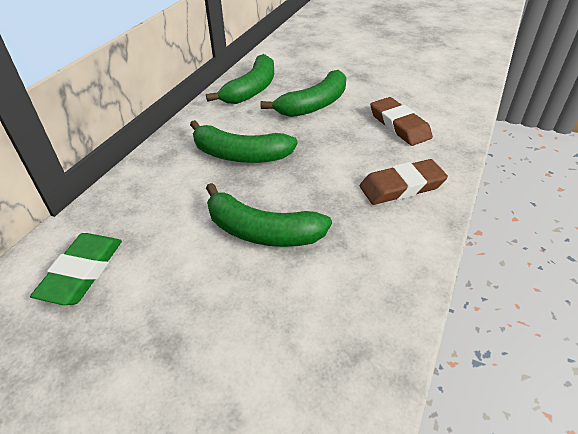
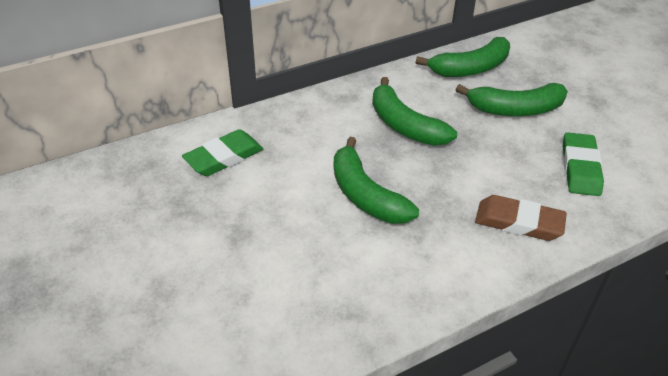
camera: 35 degrees right, 0 degrees up
brown eraser [370,97,433,146] -> green eraser [562,132,604,196]

